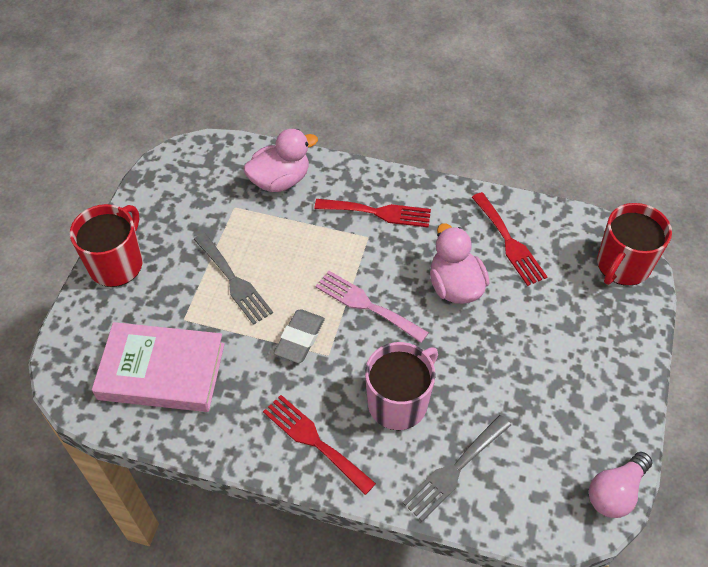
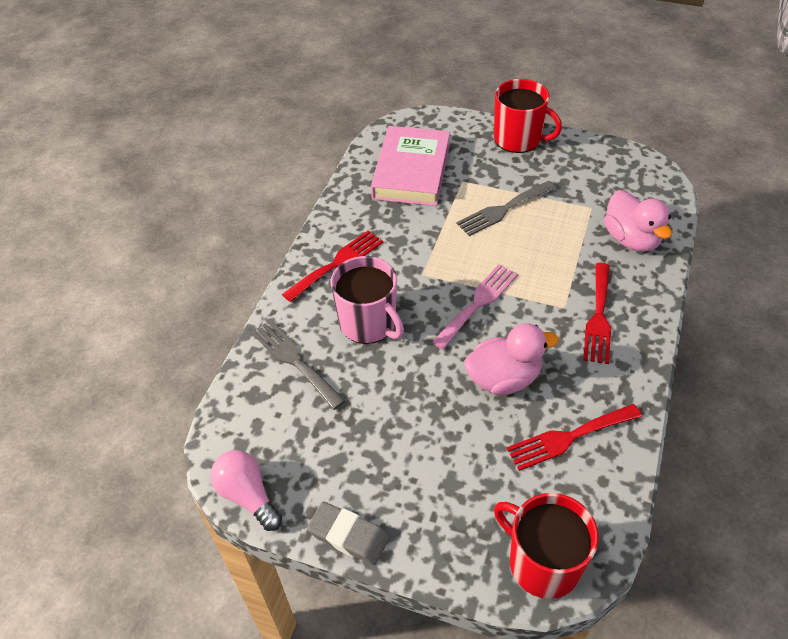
camera: 95 degrees right, 5 degrees down
grey eraser [274,309,325,363] -> grey eraser moved to [307,501,389,565]

